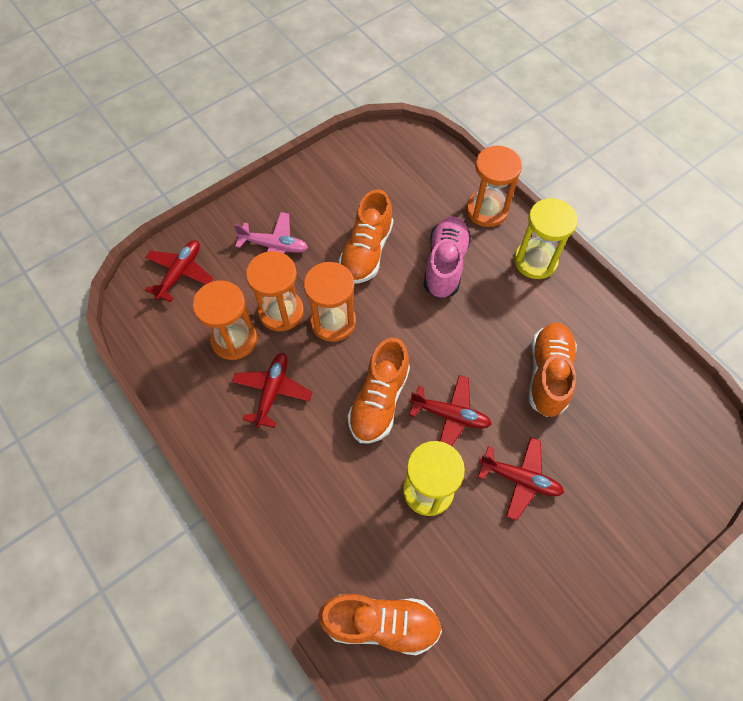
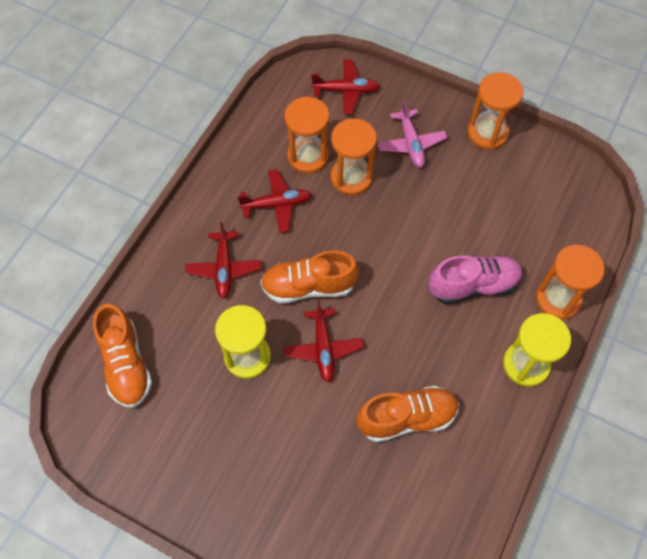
camera: 65 degrees right, 0 degrees up
orange hourglass [304,262,356,342] -> orange hourglass moved to [468,72,523,150]
orange shoe [339,189,393,283] -> none
red plane [478,437,564,521] -> red plane moved to [185,222,261,299]

